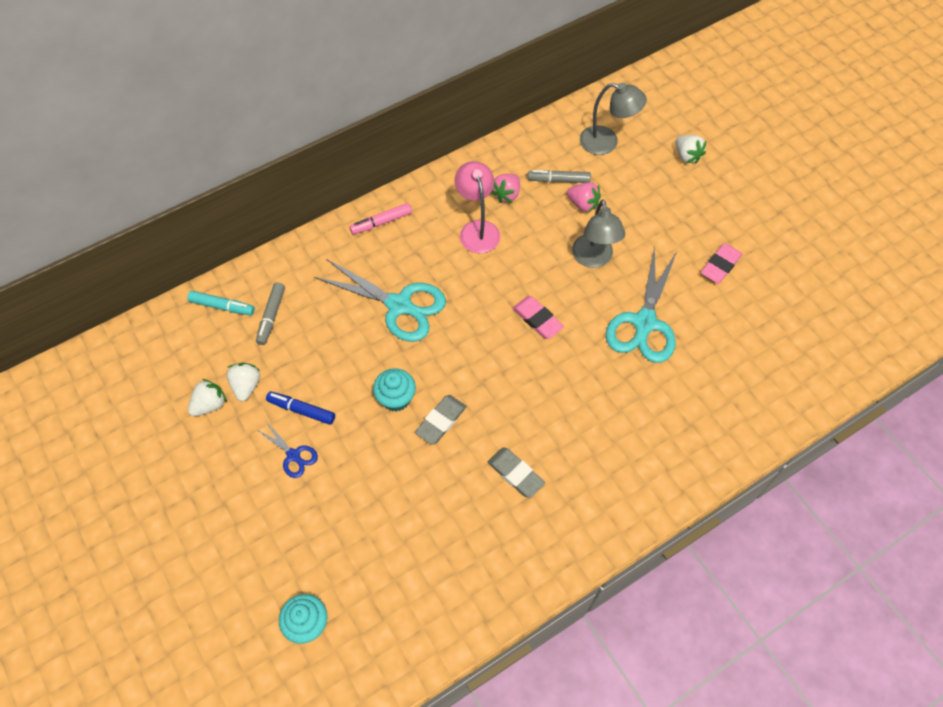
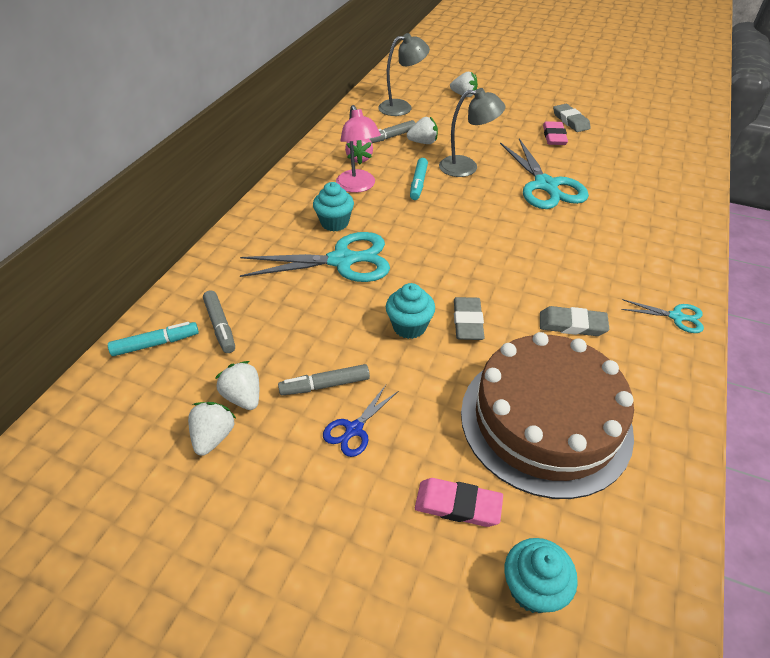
camera: 35 degrees left, 15 degrees down
blue scissors [256,423,318,478] -> blue scissors turned 120 degrees clockwise [323,385,398,457]
blue marker [266,391,335,425] -> grey marker [278,364,370,395]
pink marker [349,203,412,234] -> none
pink lamp [455,161,500,253] -> pink lamp turned 150 degrees counterclockwise [336,105,381,193]
pink eraser [513,296,564,339] -> pink eraser moved to [415,478,503,527]
pink strawberry [567,182,601,212] -> white strawberry [407,117,438,144]
grey lamp [572,199,625,268] -> grey lamp turned 45 degrees counterclockwise [439,88,505,177]
none -> turquoise cupcake [313,182,354,232]
none -> turquoise marker [410,158,428,200]
none -> brown cake [461,332,634,499]
none -> grey eraser [553,104,591,132]
none -> turquoise scissors [621,299,704,333]

